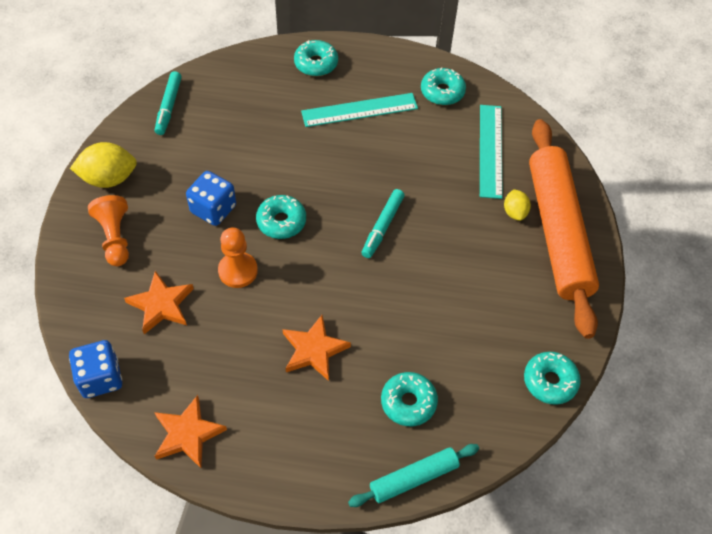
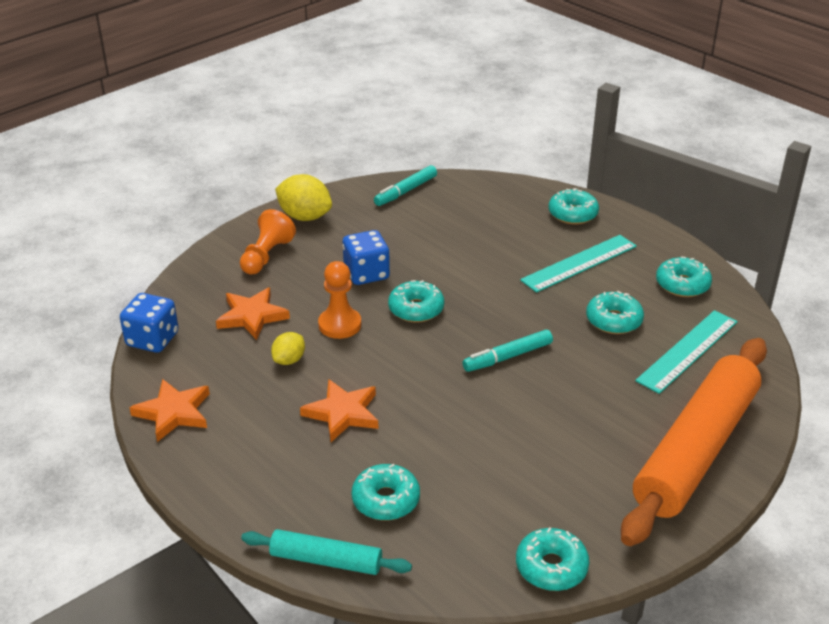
camera: 40 degrees right, 20 degrees down
turquoise ruler [301,93,418,127] -> turquoise ruler turned 60 degrees counterclockwise [520,235,637,293]
yellow lemon [504,189,531,221] -> yellow lemon moved to [271,332,305,365]
none -> turquoise donut [586,291,644,334]

